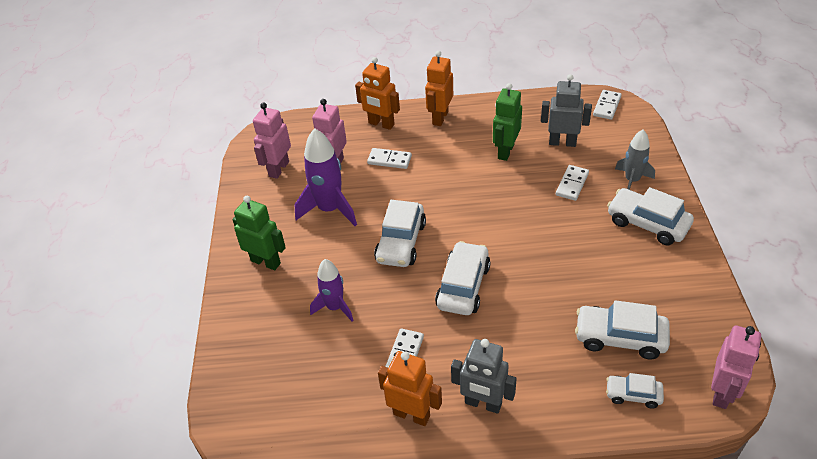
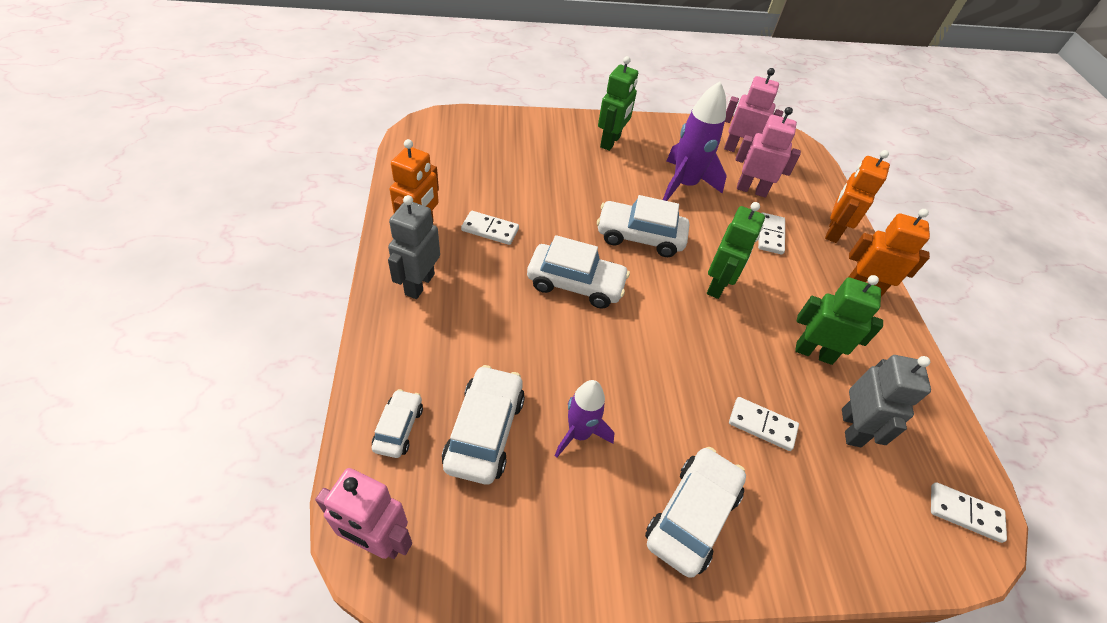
camera: 80 degrees right, 5 degrees up
purple rocket [310,259,354,322] -> purple rocket moved to [555,380,615,458]
grey rocket [615,130,655,190] -> none
none -> green robot [707,202,765,299]

